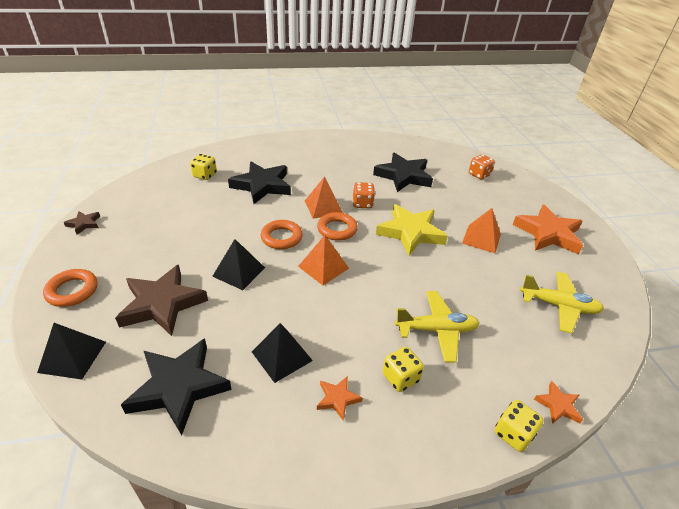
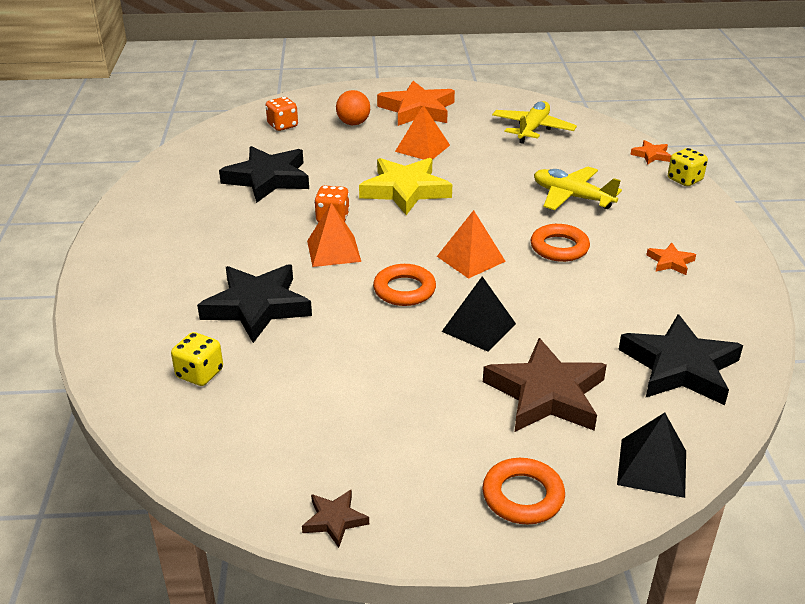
camera: 80 degrees left, 5 degrees down
black pyramid [252,323,313,383] -> none
orange ring [317,212,358,241] -> orange ring moved to [530,224,590,262]
yellow dice [383,347,424,392] -> none
yellow plane [395,291,480,362] -> yellow plane turned 60 degrees counterclockwise [534,166,622,210]
none -> orange ball [336,90,370,125]

